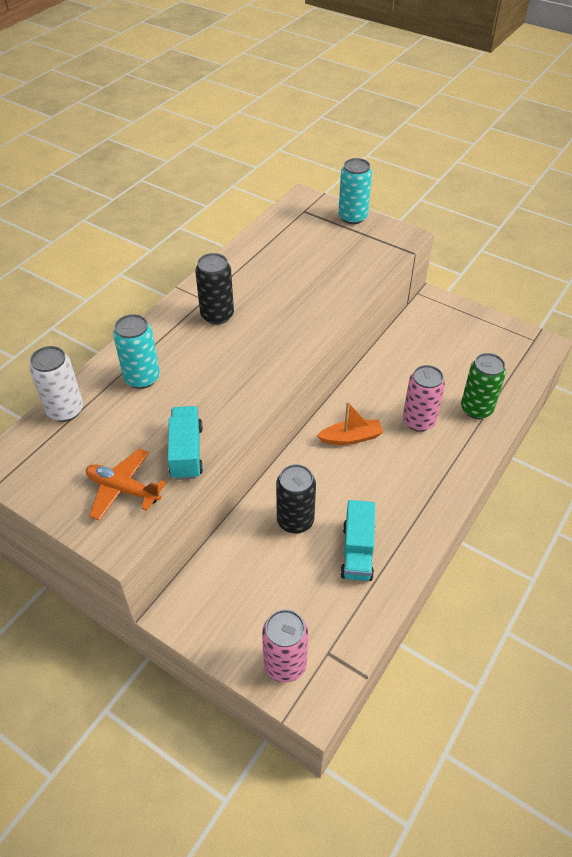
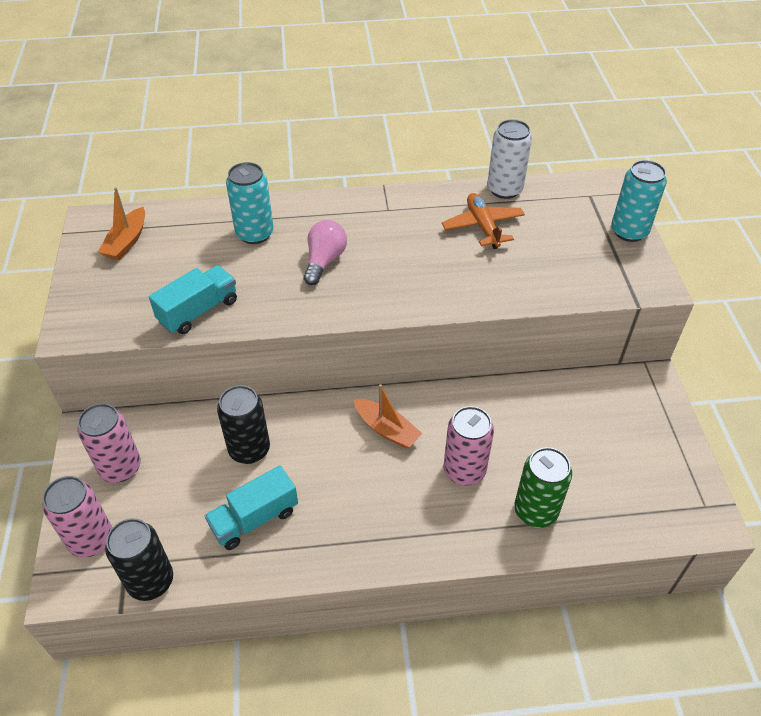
camera: 50 degrees right, 0 degrees up
white can [29,346,83,422] -> white can moved to [487,119,532,199]
orange plane [86,448,166,521] -> orange plane moved to [442,193,525,249]
black can [195,253,234,325] -> black can moved to [105,518,173,601]
none -> pink can [77,403,141,483]
none -> orange boat [98,187,145,260]
none -> pink light bulb [304,220,347,285]

